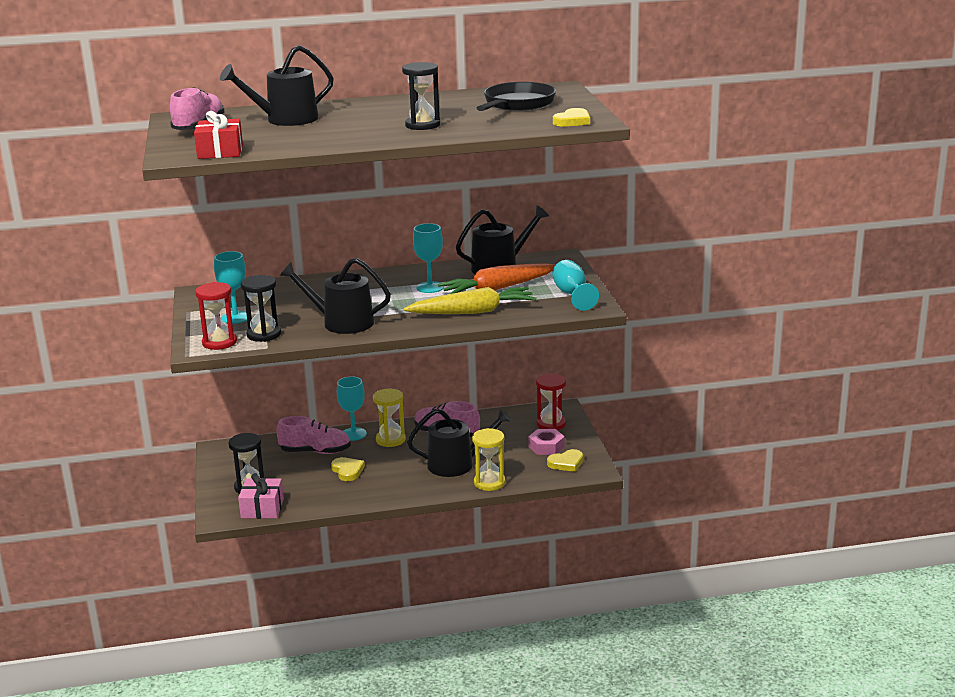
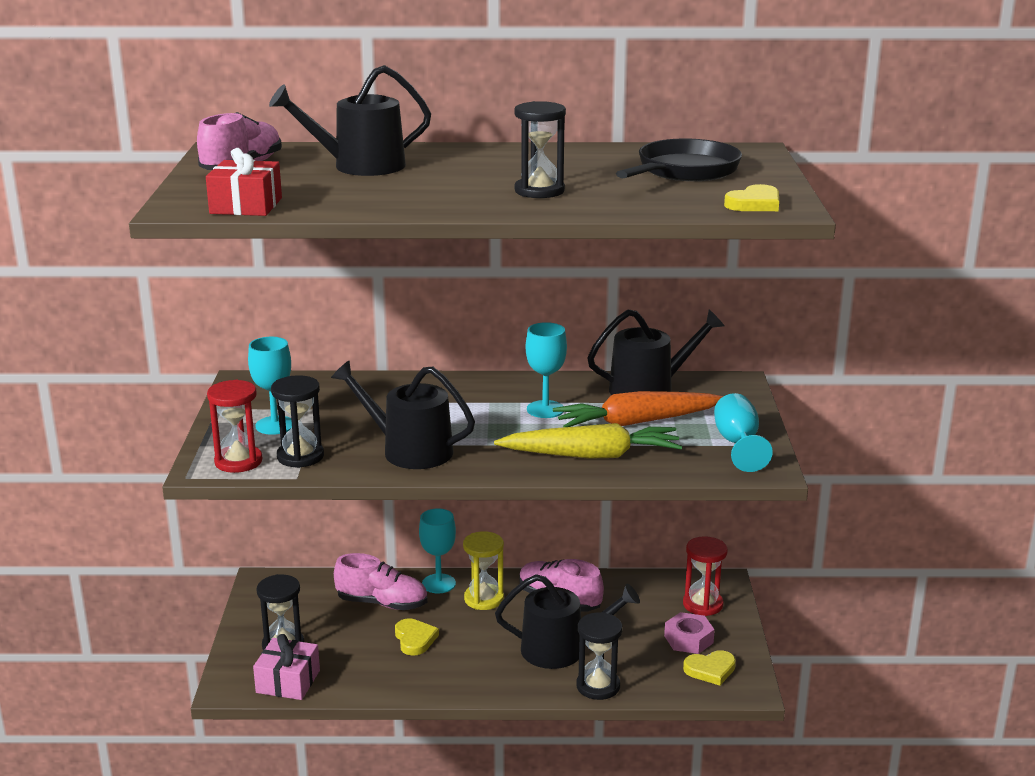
camera: 10 degrees right, 0 degrees up
yellow hourglass [472,428,506,491] -> black hourglass [576,612,623,700]

